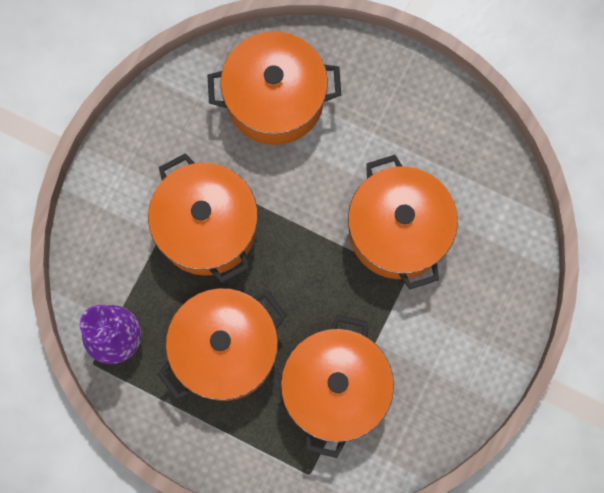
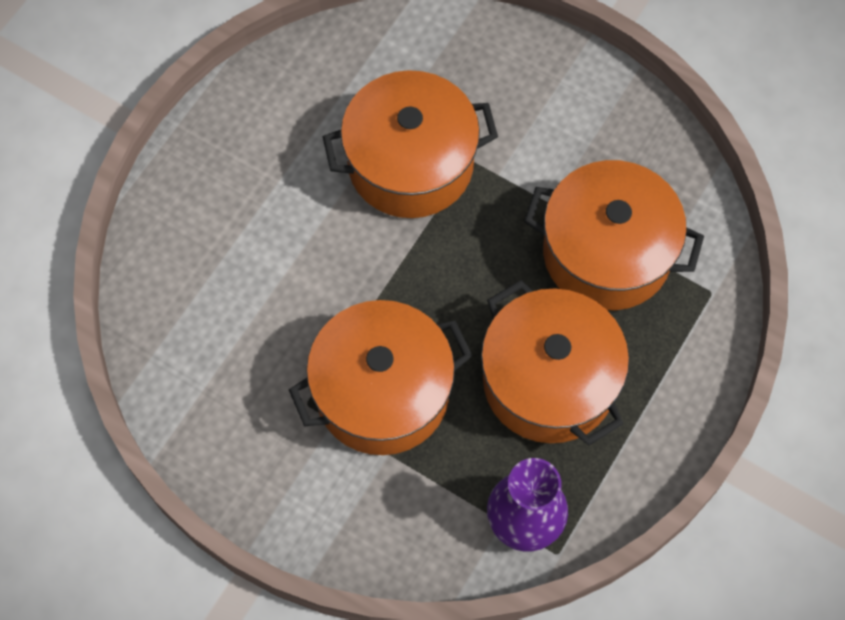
camera: 85 degrees left, 10 degrees down
orange pot [207,31,341,145] -> none

